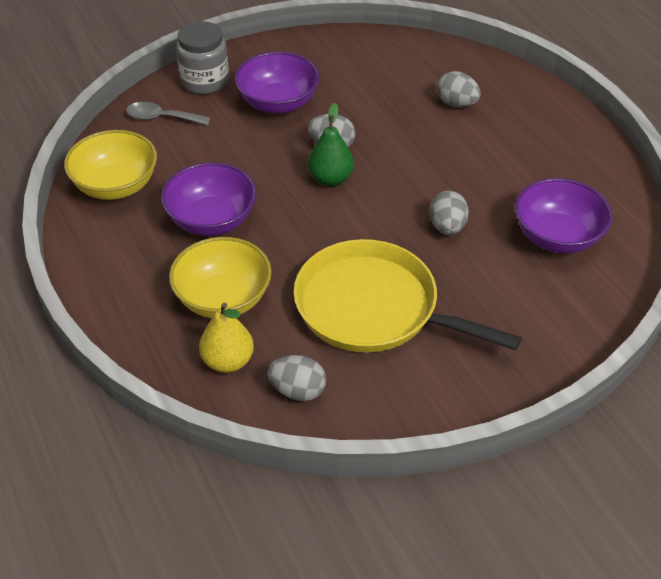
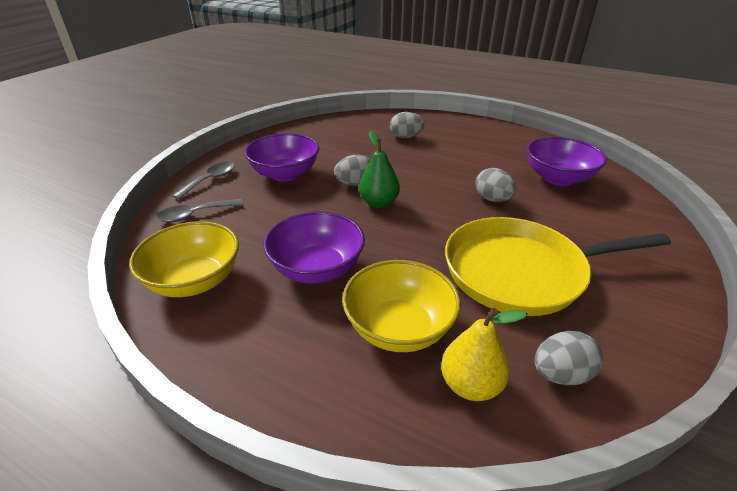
camera: 35 degrees left, 10 degrees down
grey jar [176,21,229,94] -> grey spoon [172,161,235,199]

